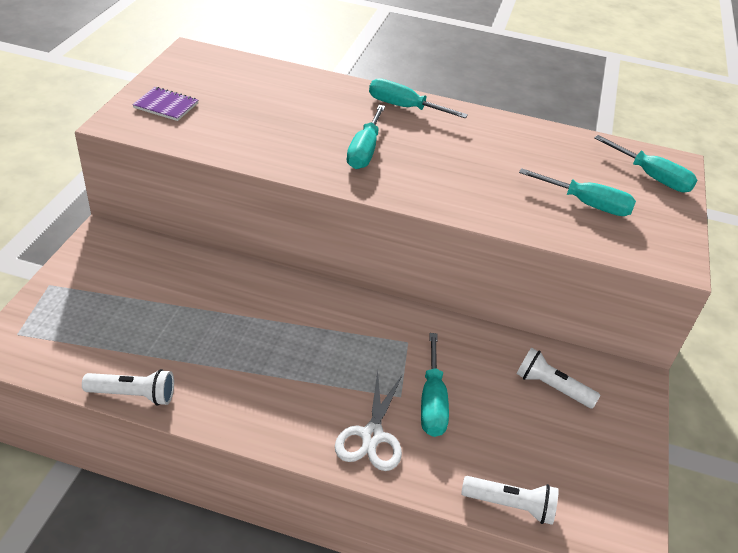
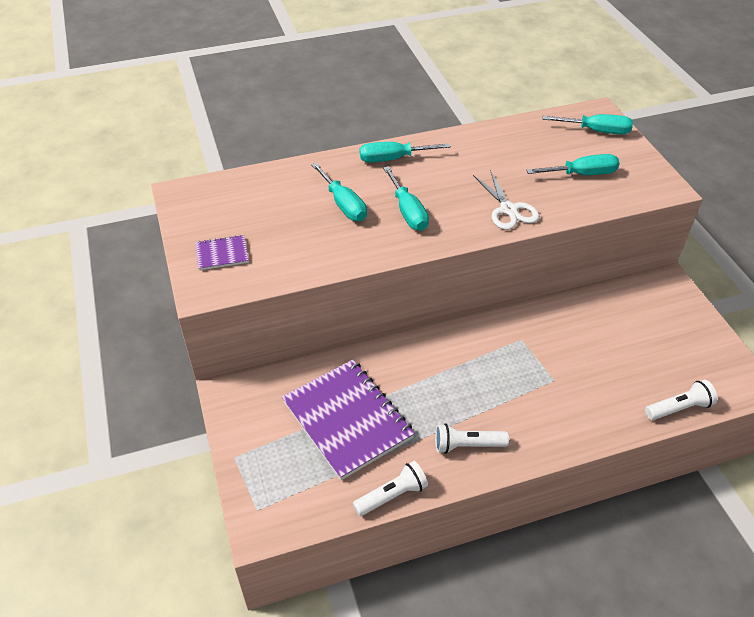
camera: 30 degrees left, 5 degrees up
white scissors [335,371,402,471] -> white scissors moved to [473,170,540,230]
turquoise screwdriver [421,333,449,437] -> turquoise screwdriver moved to [311,162,367,221]
white flashlight [517,348,600,409] -> white flashlight moved to [435,424,509,454]
none -> purple notebook [282,359,415,480]

